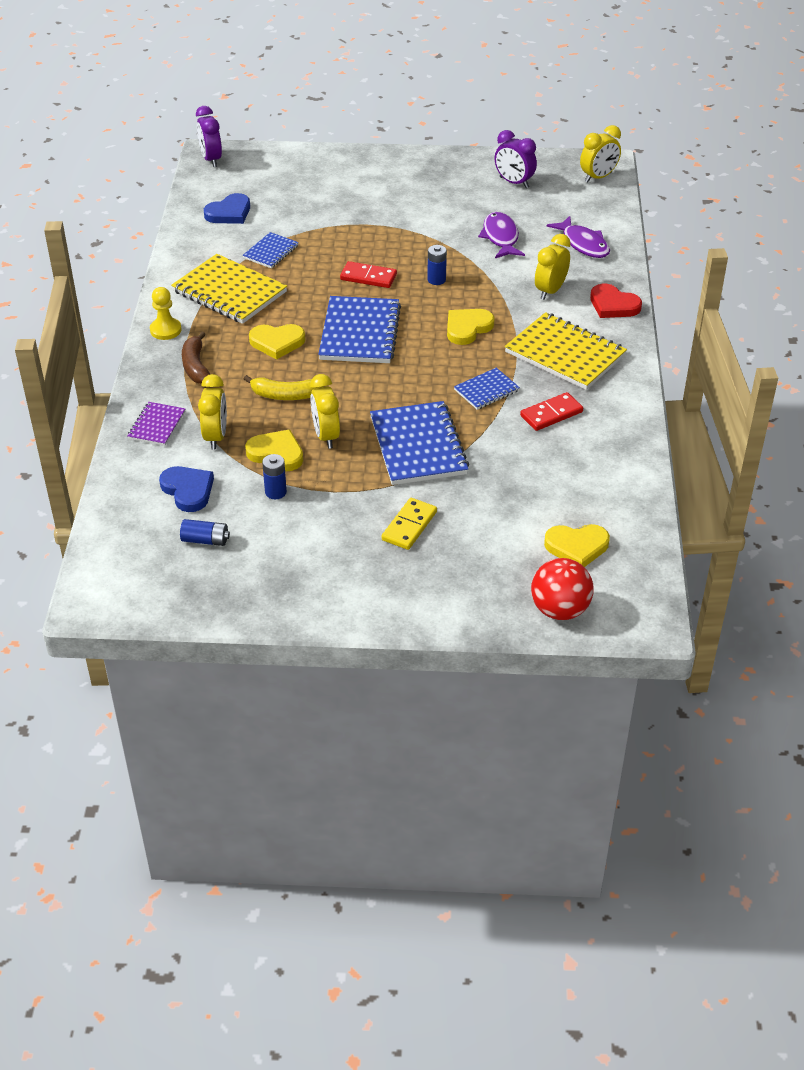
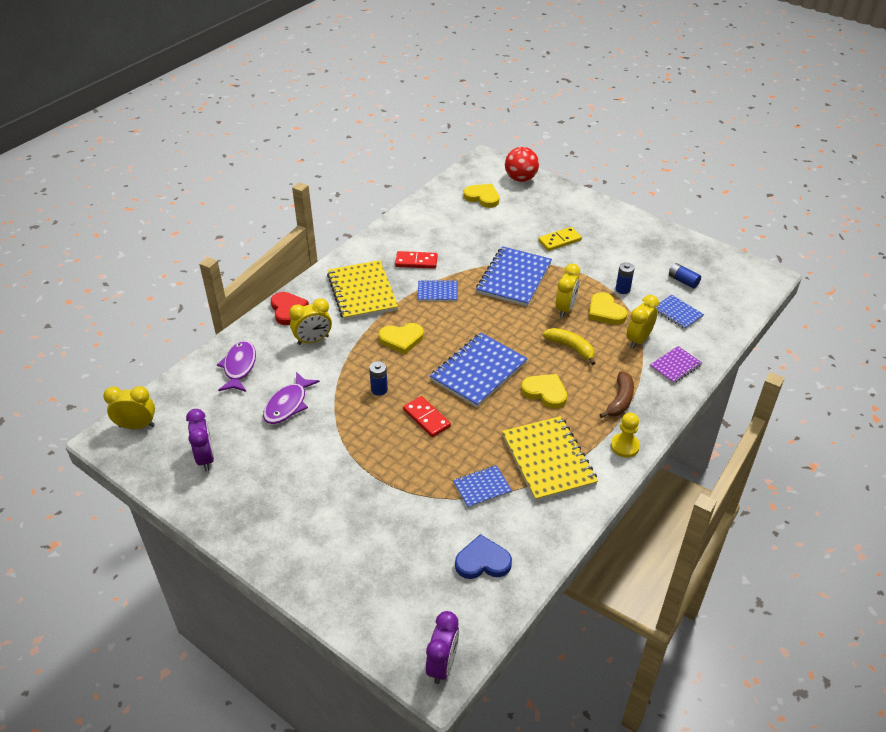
camera: 145 degrees left, 0 degrees up
blue heart [159,466,214,512] -> blue notebook [654,295,704,329]

